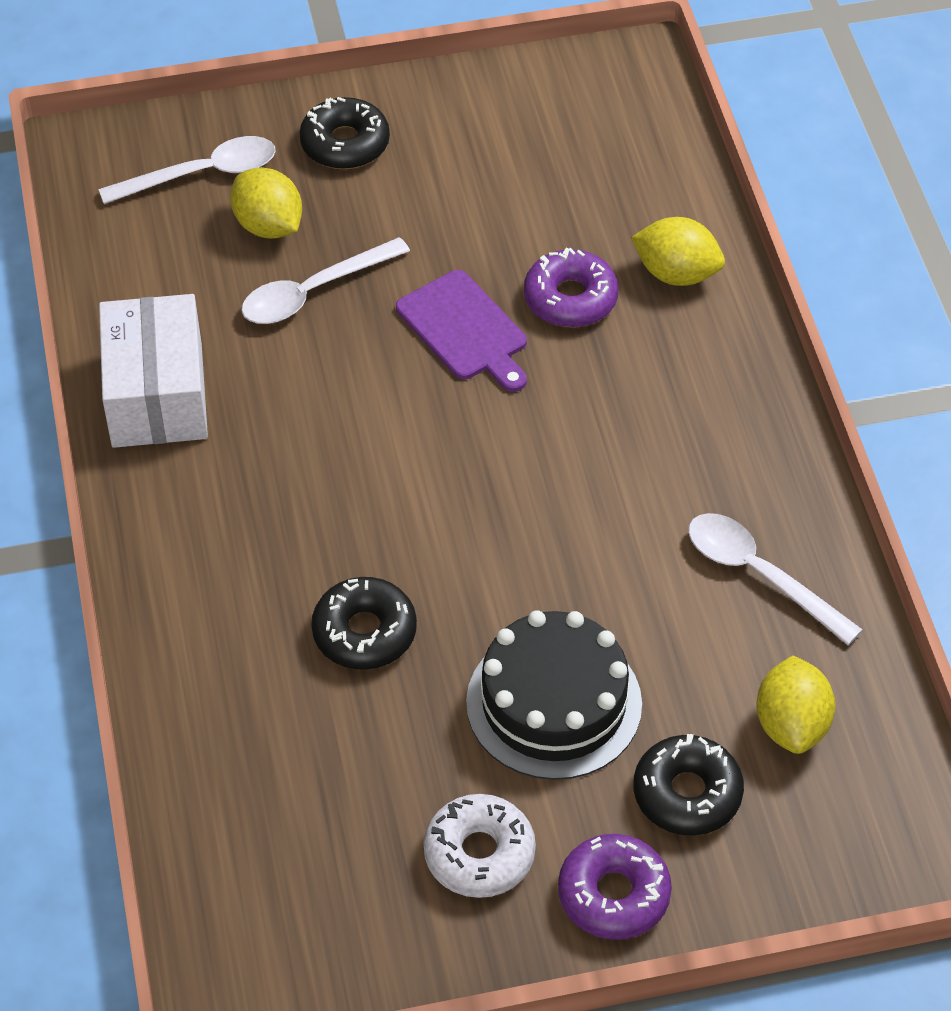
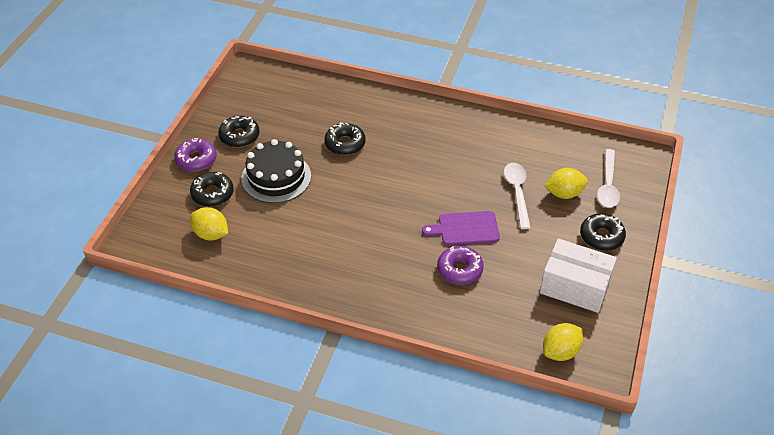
camera: 120 degrees right, 5 degrees down
white box [99,294,208,448] -> white box moved to [540,239,617,313]
white donut [424,794,536,898] -> black donut [218,116,260,147]
yellow lemon [631,217,725,286] -> yellow lemon moved to [543,323,583,361]
white spoon [688,513,863,645] -> none

